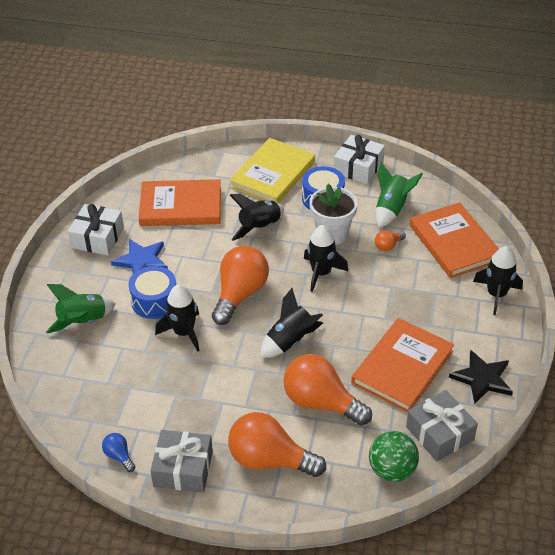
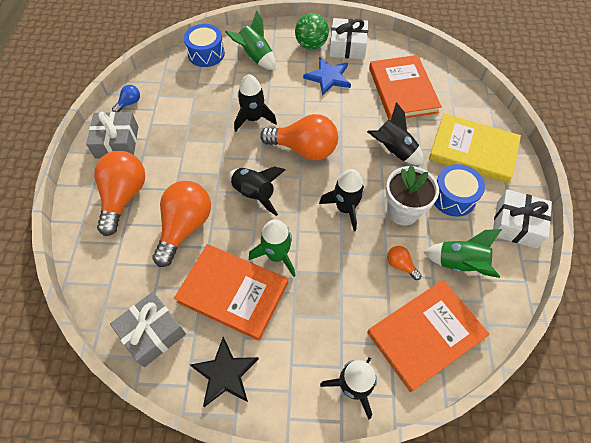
camera: 80 degrees right, 15 degrees up
blue drum [128,266,176,319] -> blue drum moved to [184,24,225,67]
green ball [369,431,419,482] -> green ball moved to [295,13,329,50]
none -> green rocket [249,219,296,277]

